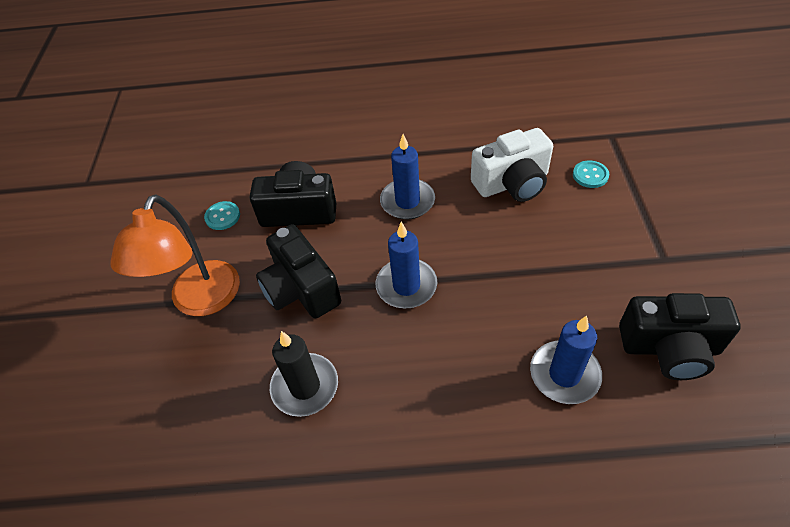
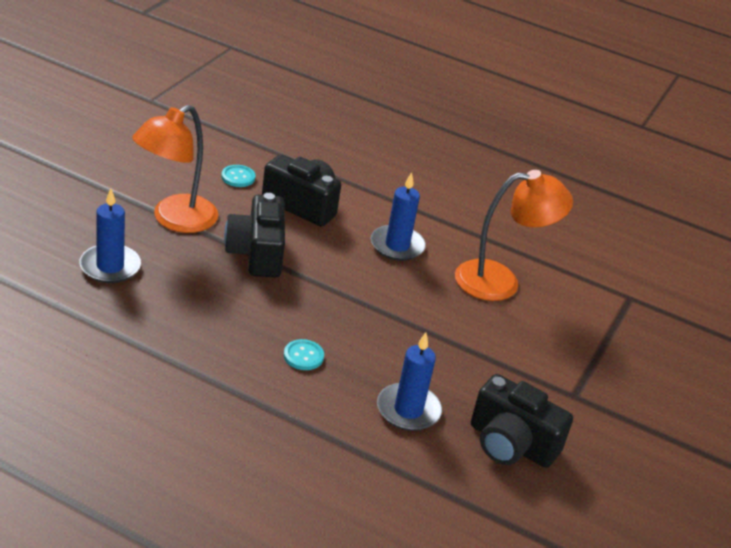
camera: 20 degrees right, 15 degrees down
black candle [270,331,338,417] -> none
blue candle [376,222,437,309] -> blue candle moved to [79,189,141,283]
white camera [471,128,553,202] -> orange lamp [455,170,573,301]
turquoise button [573,160,609,188] -> turquoise button moved to [284,339,324,370]

